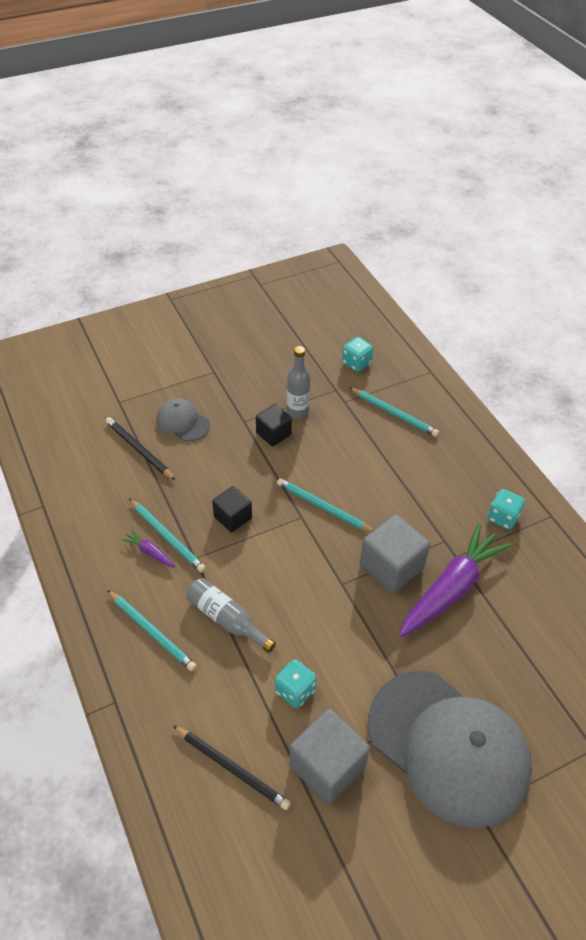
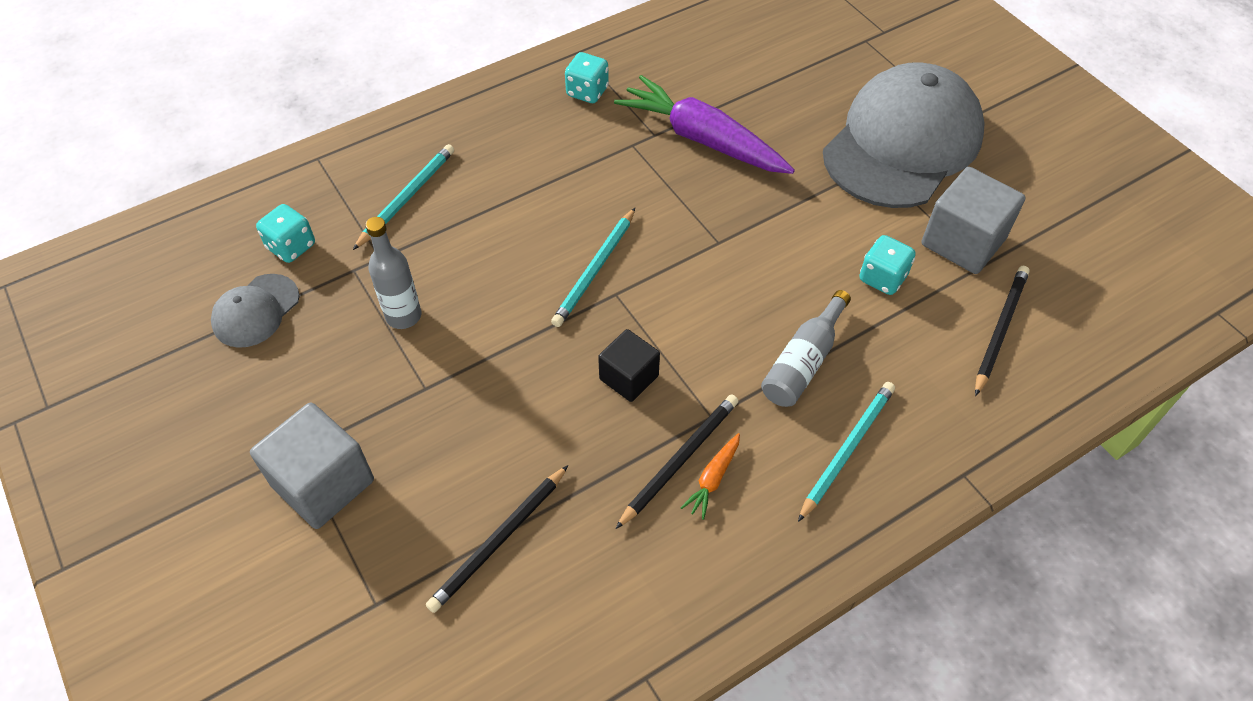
camera: 95 degrees left, 5 degrees up
purple carrot [122,529,175,568] -> orange carrot [680,433,740,520]
turquoise pencil [129,499,206,573] -> black pencil [616,395,739,529]
grey cap [157,398,210,441] -> grey cap moved to [211,274,299,348]
black cube [256,404,292,447] -> none
grey cube [360,514,430,594] -> grey cube moved to [250,402,374,529]

